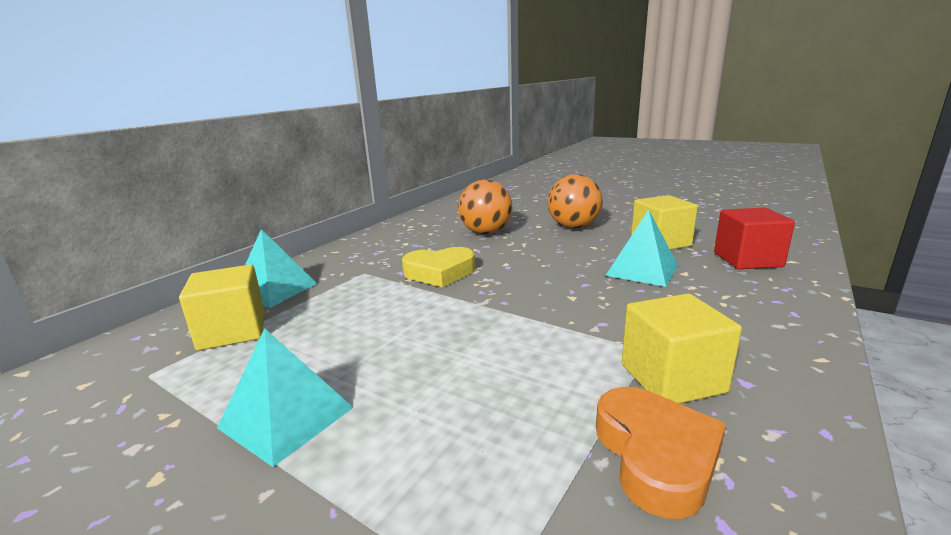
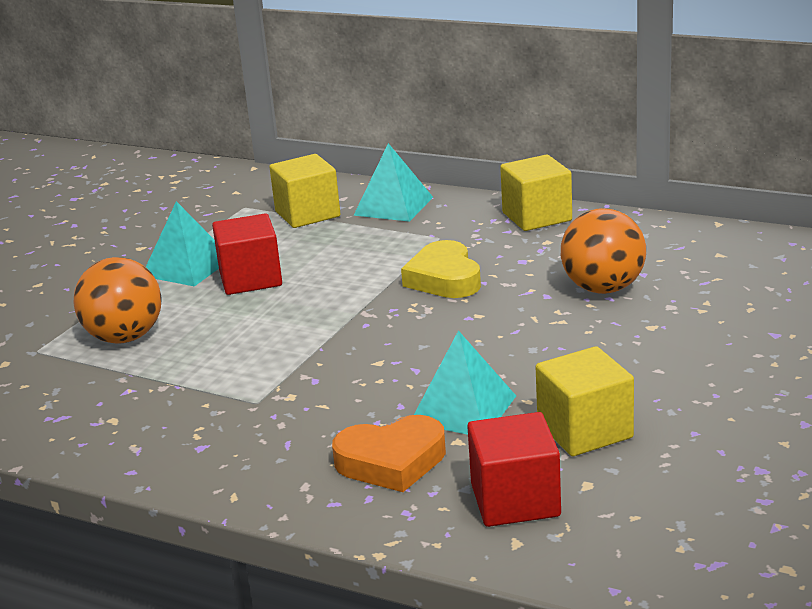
camera: 85 degrees right, 5 degrees up
orange ball [548,174,603,229] -> orange ball moved to [73,257,162,344]
orange heart [596,387,726,519] -> orange heart moved to [332,415,446,492]
yellow cube [622,293,742,404] -> yellow cube moved to [500,155,572,231]
none -> red cube [212,213,282,295]

